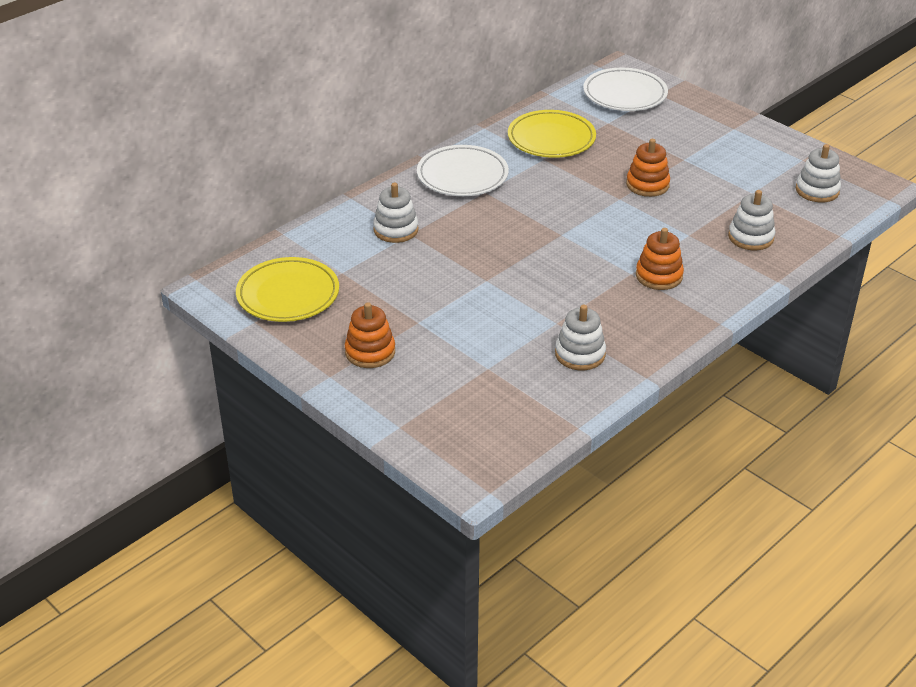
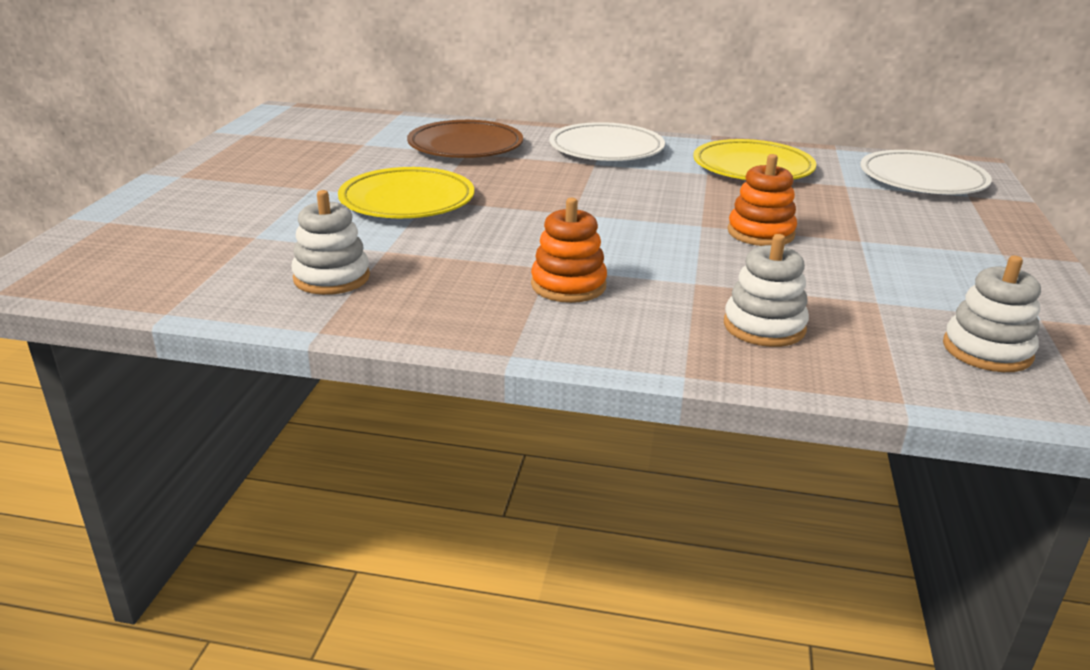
camera: 55 degrees right, 10 degrees down
yellow plate [236,257,339,322] -> yellow plate moved to [338,167,474,218]
orange stacking toy [345,302,395,368] -> none
white stacking toy [373,183,419,243] -> brown plate [407,120,523,158]

